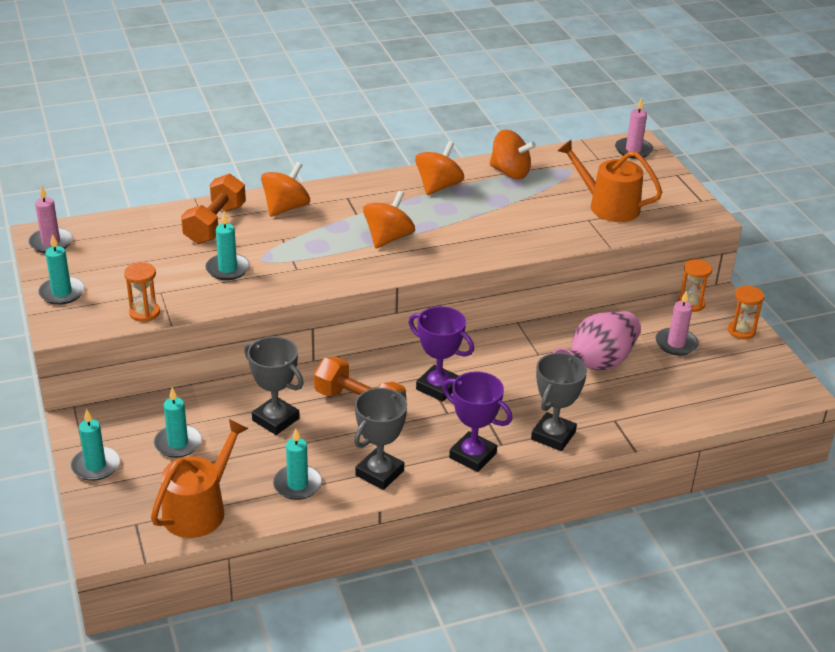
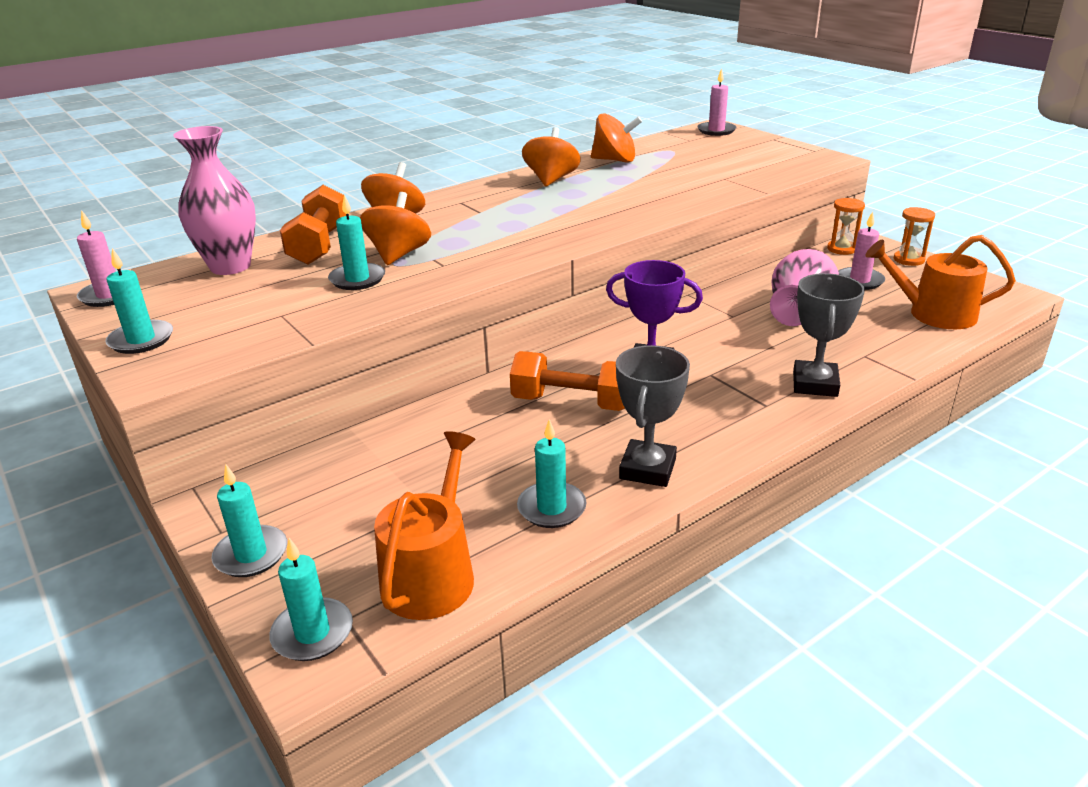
camera: 15 degrees left, 5 degrees down
orange hourglass [124,262,160,322] -> none
turquoise candle [154,388,202,458] -> turquoise candle moved to [269,538,353,661]
grey trophy [244,336,304,435] -> none
orange spinning top [363,191,415,248] -> orange spinning top moved to [360,192,431,265]
purple trophy [442,371,512,472] -> none
orange watering can [558,140,662,222] -> orange watering can moved to [866,235,1016,329]
none -> pink vase [173,126,256,275]

